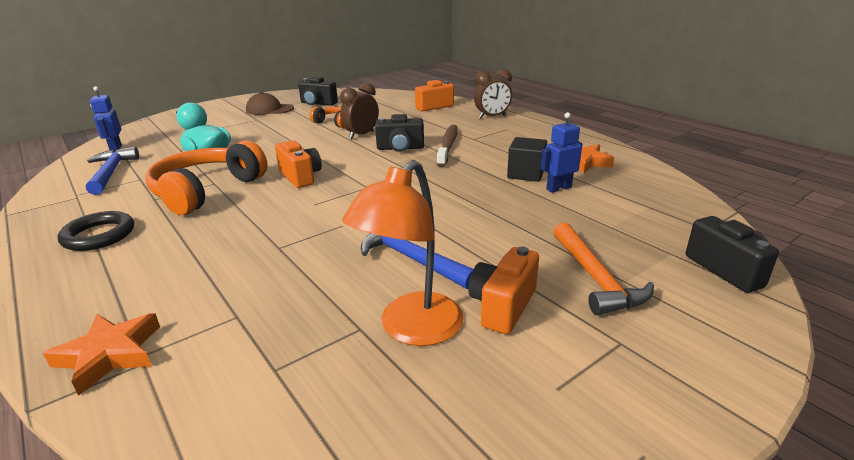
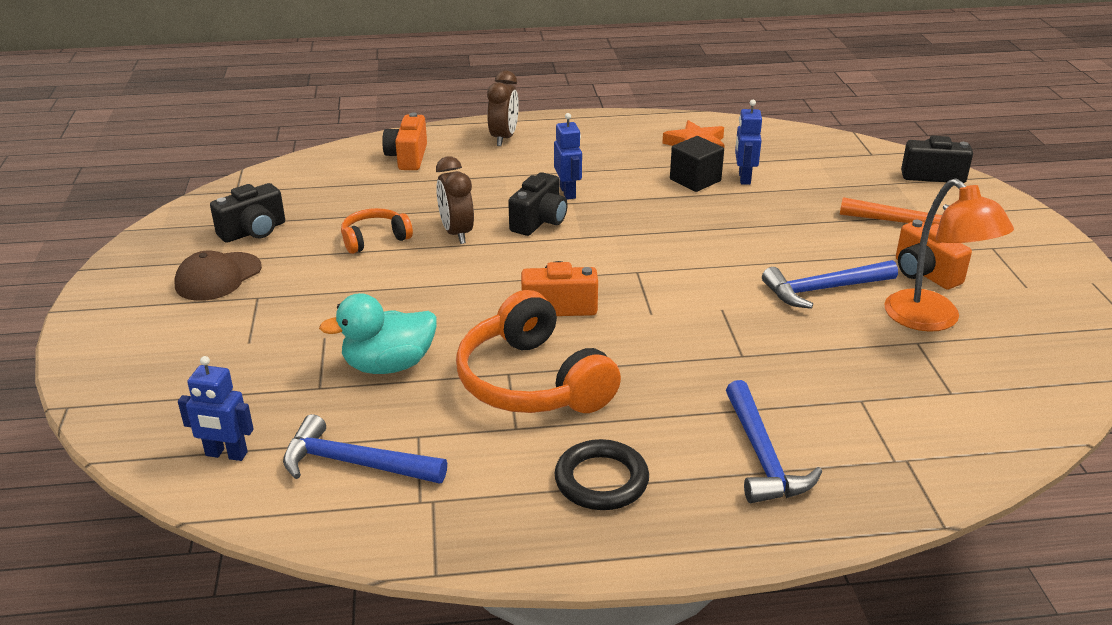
camera: 60 degrees left, 5 degrees up
orange star [43,313,160,396] -> none
brown toothbrush [437,125,458,167] -> blue robot [554,113,582,200]
none -> blue hammer [726,380,822,503]

